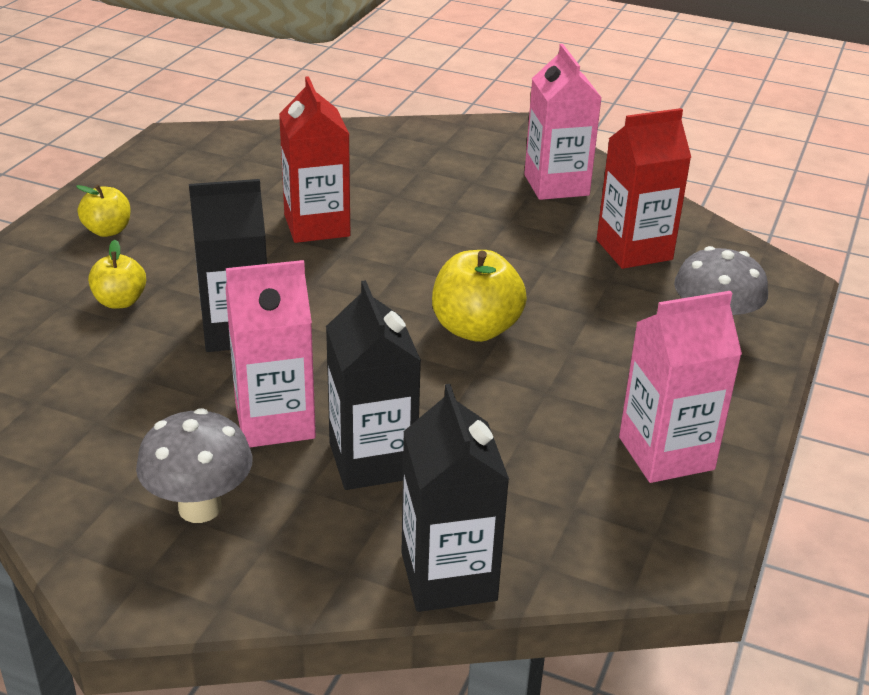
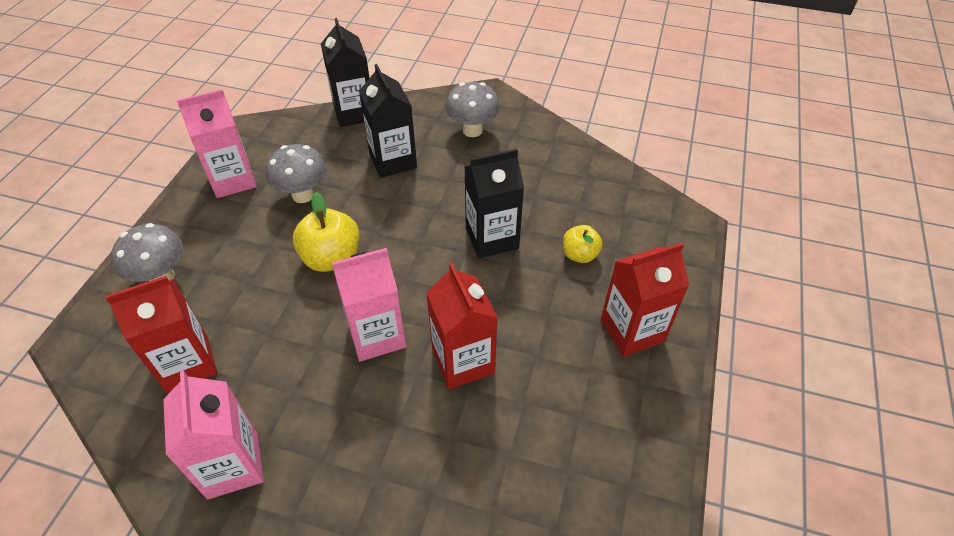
camera: 175 degrees right, 15 degrees up
yellow apple [76,185,130,237] -> red carton [601,243,689,357]
pink carton [225,260,316,447] -> pink carton moved to [332,248,406,362]
none -> grey mushroom [266,144,327,203]

